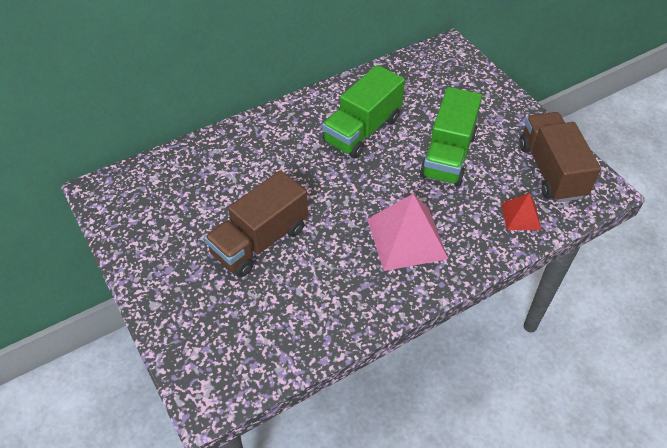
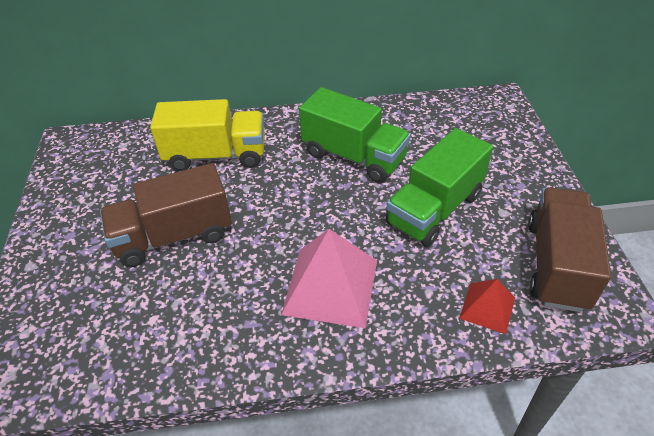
camera: 25 degrees right, 5 degrees down
green truck [322,65,405,158] -> green truck turned 120 degrees counterclockwise [299,87,411,183]
none -> yellow truck [150,99,265,171]

